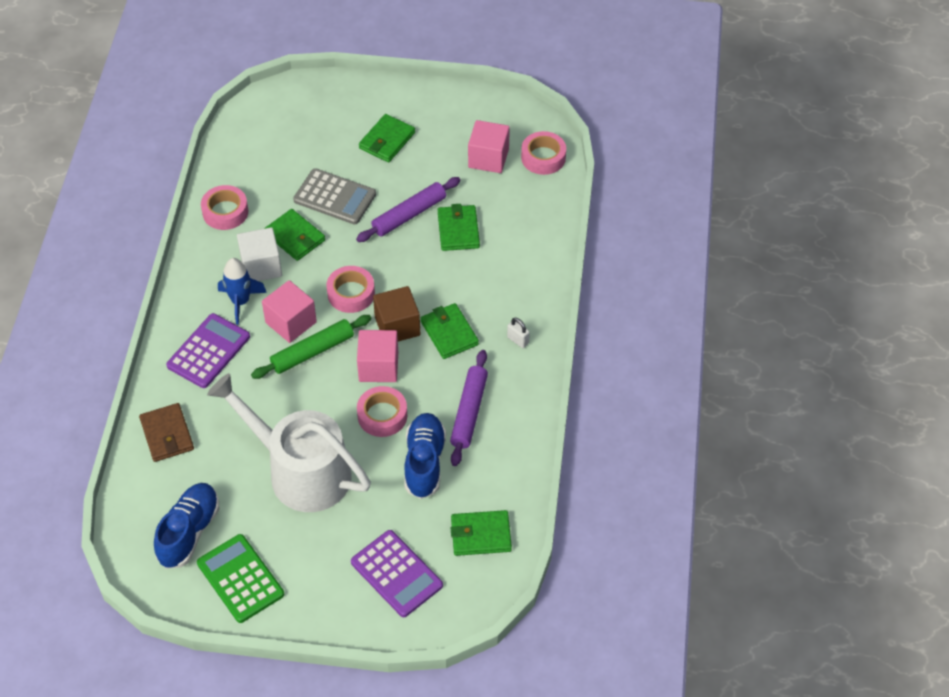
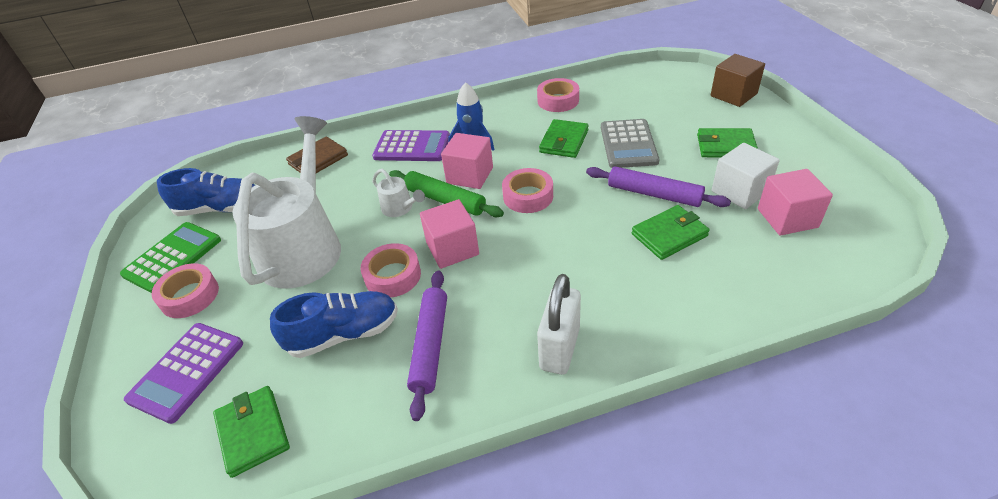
camera: 70 degrees right, 10 degrees down
white cube [237,227,282,281] -> white cube moved to [712,143,780,209]
brown cube [373,286,421,342] -> brown cube moved to [711,54,765,107]
green wallet [421,303,479,359] -> none
purple rolling pin [450,350,488,466] -> purple rolling pin turned 75 degrees counterclockwise [407,270,447,421]
white padlock [507,318,530,348] -> white padlock [537,274,581,375], size x2.09
pink tape [521,131,566,175] -> pink tape moved to [151,263,219,318]
none -> white watering can [372,169,425,217]

